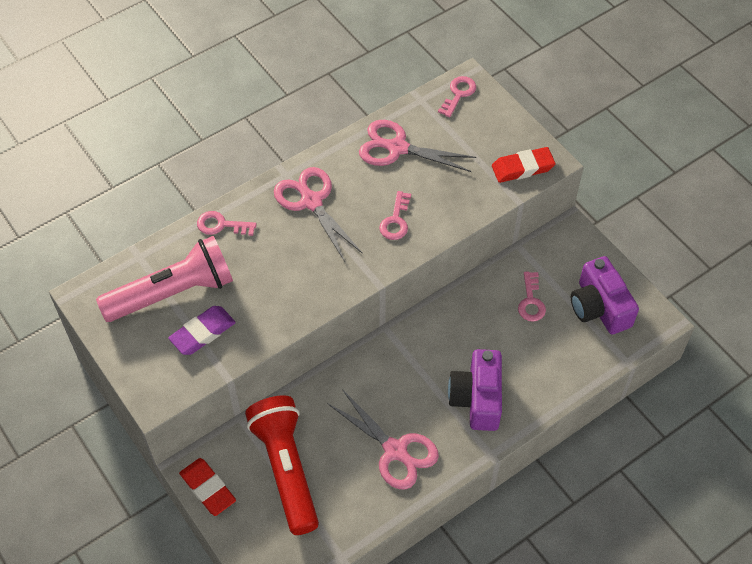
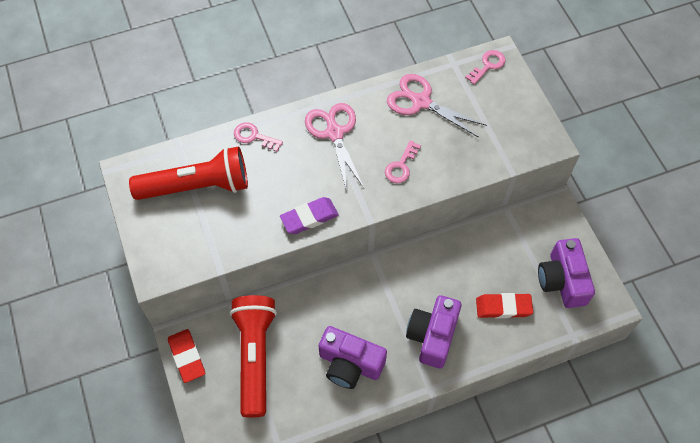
camera: 15 degrees right, 5 degrees up
pink flashlight [96,236,233,322] -> red flashlight [129,146,248,200]
purple eraser [168,306,236,355] -> purple eraser moved to [280,197,339,234]
pink scissors [327,389,439,489] -> purple camera [319,326,387,389]
red eraser [492,147,556,183] -> red eraser moved to [476,293,533,318]
pink key [518,271,546,322] -> none

